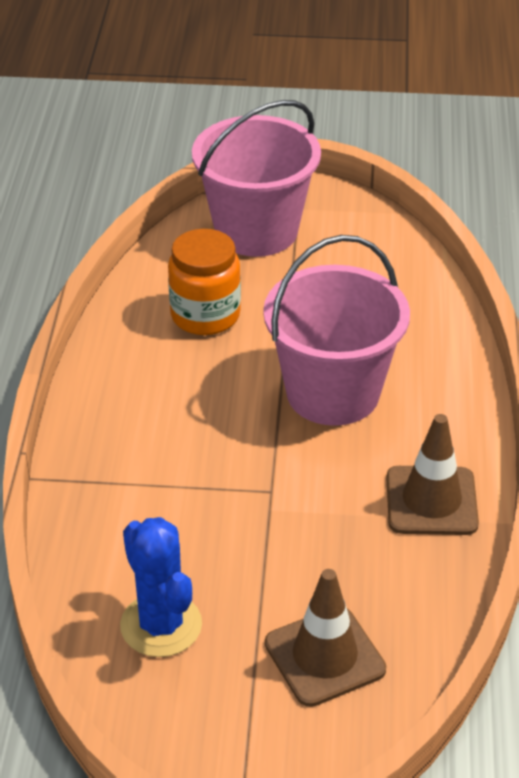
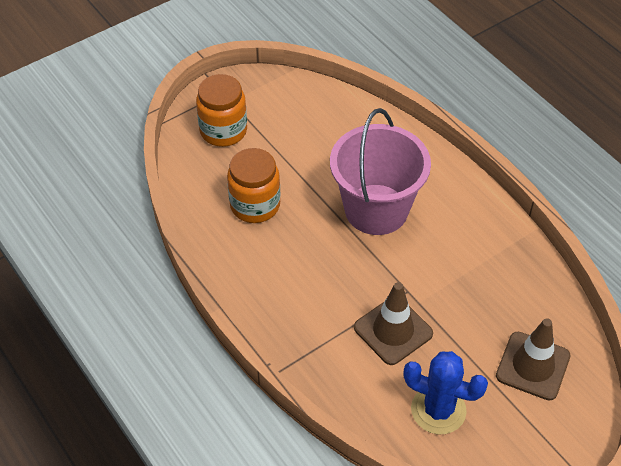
camera: 40 degrees left, 10 degrees up
pink bucket [192,100,321,257] -> orange jar [196,74,247,147]
brown traffic cone [386,414,479,535] -> brown traffic cone moved to [354,282,433,365]

